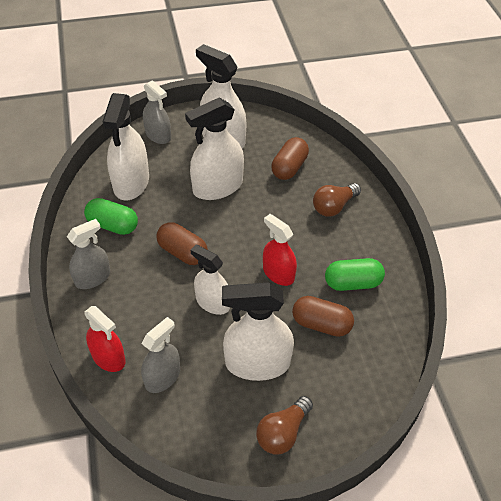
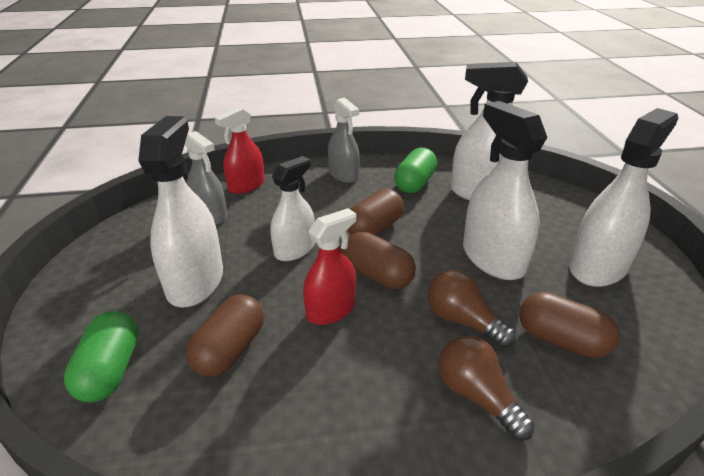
camera: 95 degrees right, 15 degrees down
grey spray bottle [143,80,171,144] -> none
brown light bulb [256,396,313,455] -> brown light bulb moved to [428,270,516,348]
green capsule [325,258,385,291] -> green capsule moved to [64,311,138,403]
none -> brown capsule [343,232,416,289]

